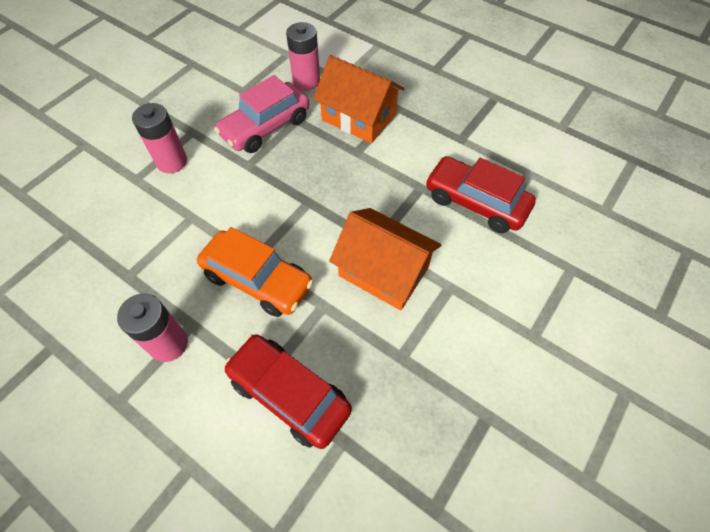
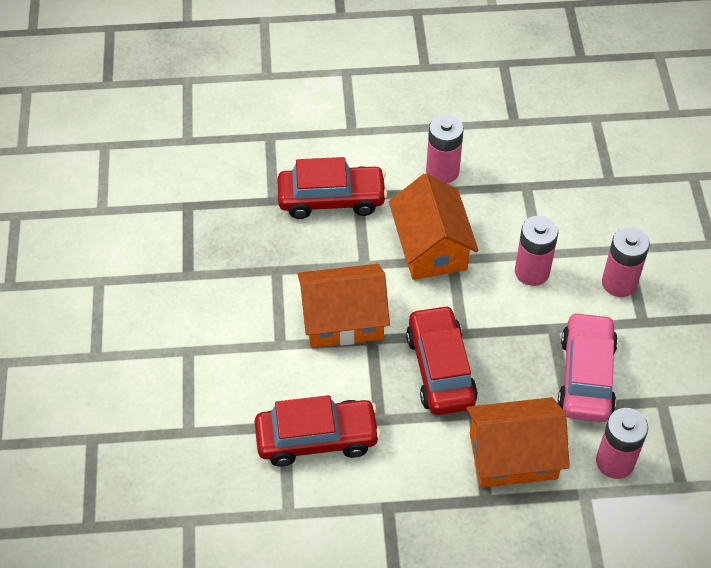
camera: 140 degrees right, 5 degrees down
orange car [197,227,314,317] -> orange house [389,174,479,280]
none -> red car [406,305,478,415]
none -> pink battery [515,216,558,286]

